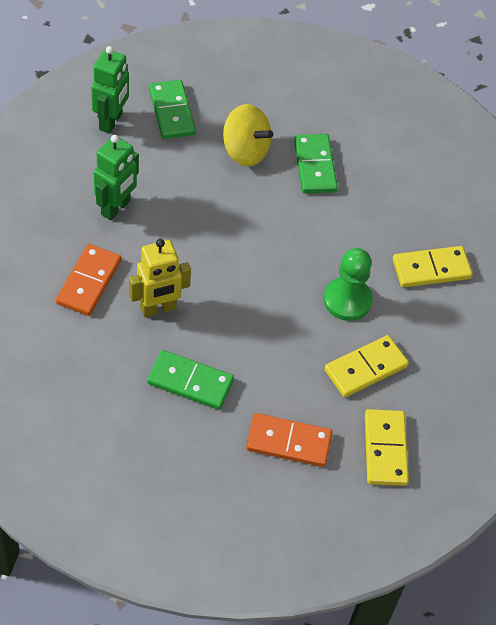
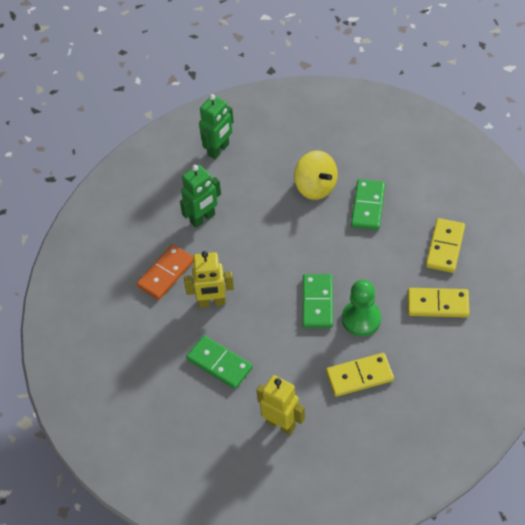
camera: 25 degrees right, 0 degrees up
green domino [149,80,196,139] -> green domino moved to [302,274,333,328]
orange domino [246,413,332,467] -> yellow robot [257,375,305,435]
yellow domino [365,409,409,486] -> yellow domino moved to [426,218,465,273]

